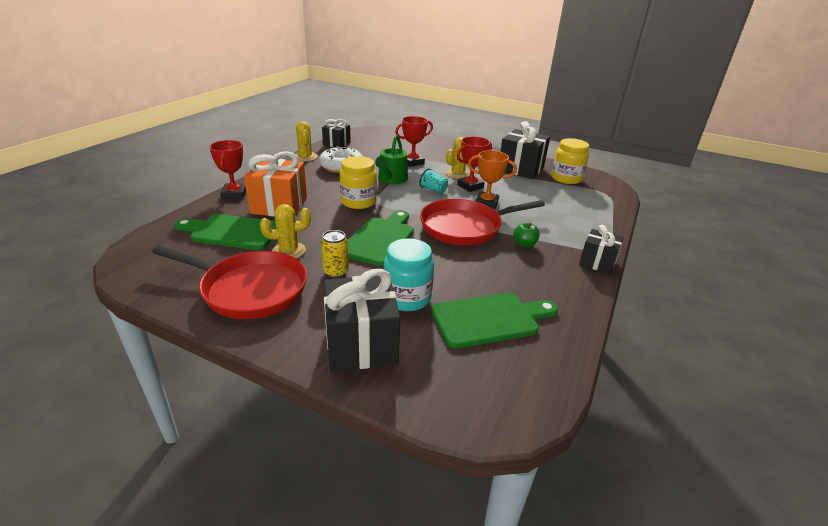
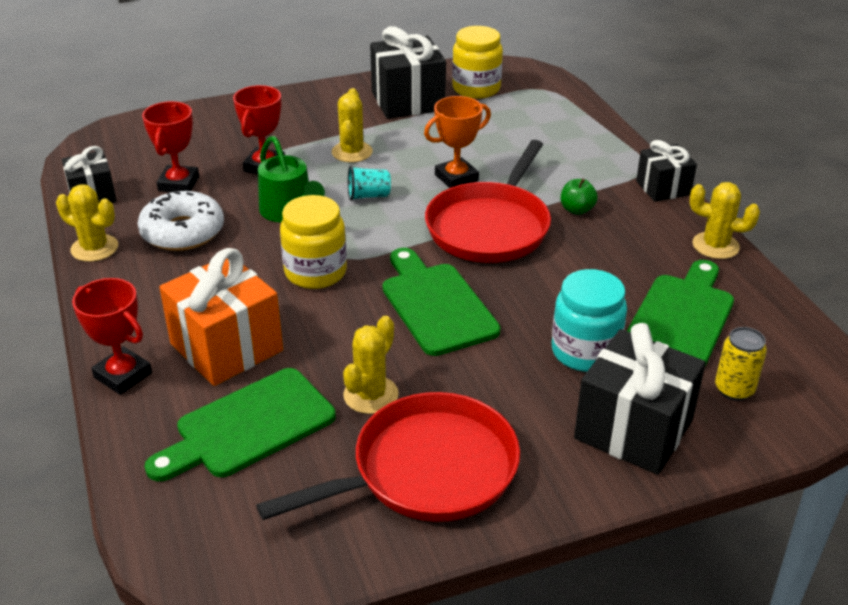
camera: 45 degrees left, 5 degrees up
yellow can [321,230,349,279] -> yellow can moved to [715,327,767,401]
red trophy [457,136,492,192] -> red trophy moved to [142,101,199,192]
none -> yellow cactus [689,182,760,259]

